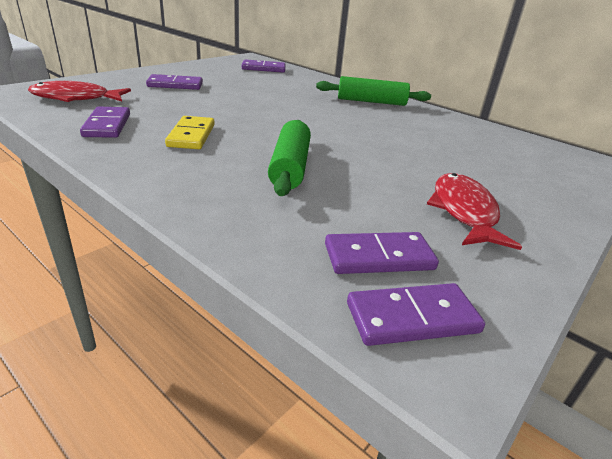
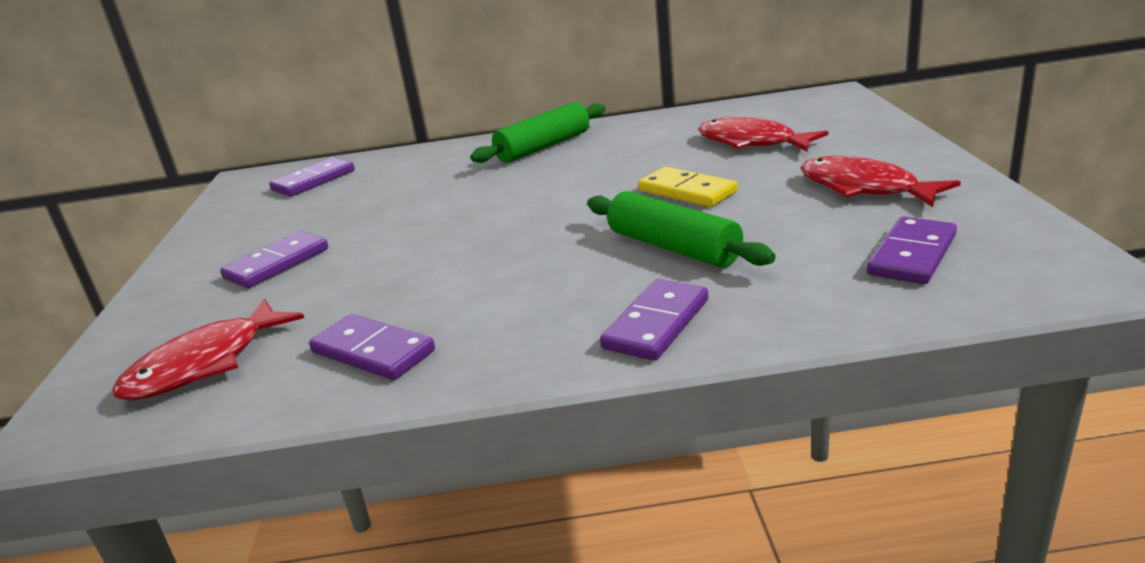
camera: 40 degrees left, 5 degrees down
yellow domino [165,116,215,149] -> yellow domino moved to [638,167,738,207]
purple domino [347,283,485,346] -> purple domino moved to [600,279,708,361]
none -> red fish [698,117,828,152]

